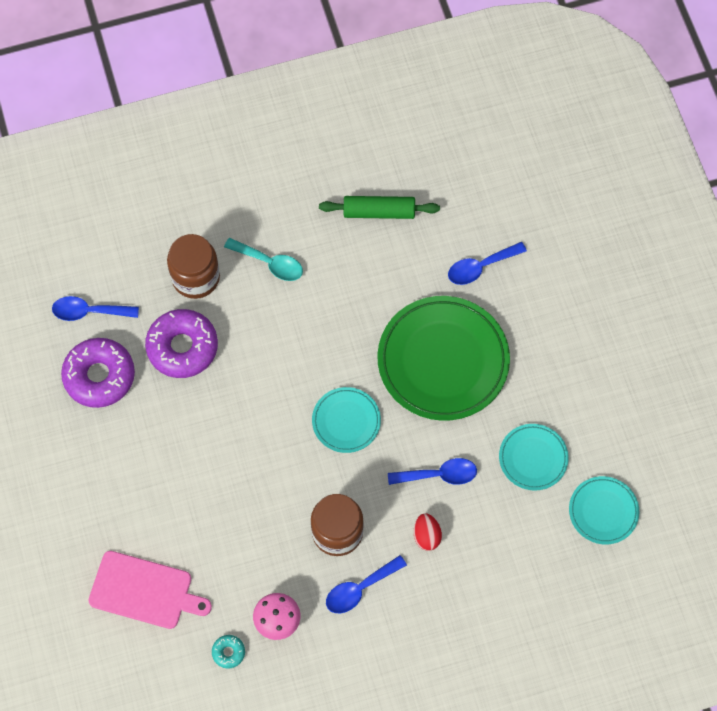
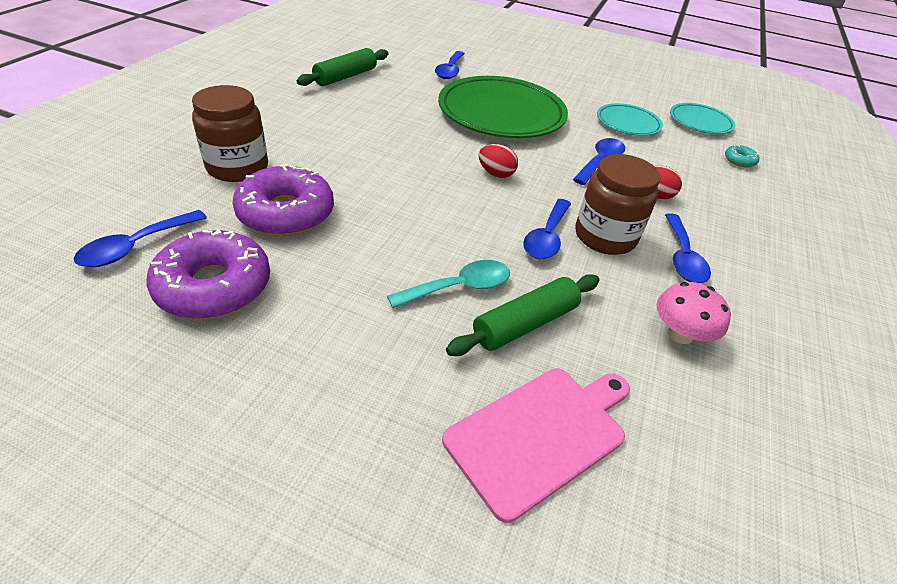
camera: 55 degrees left, 25 degrees down
turquoise donut [212,635,245,669] -> turquoise donut moved to [725,144,760,168]
turquoise spoon [224,238,303,281] -> turquoise spoon moved to [387,260,510,308]
turquoise plate [312,387,381,453] -> red egg [479,144,518,178]
none -> green rolling pin [446,274,599,356]
none -> blue spoon [523,199,571,259]

